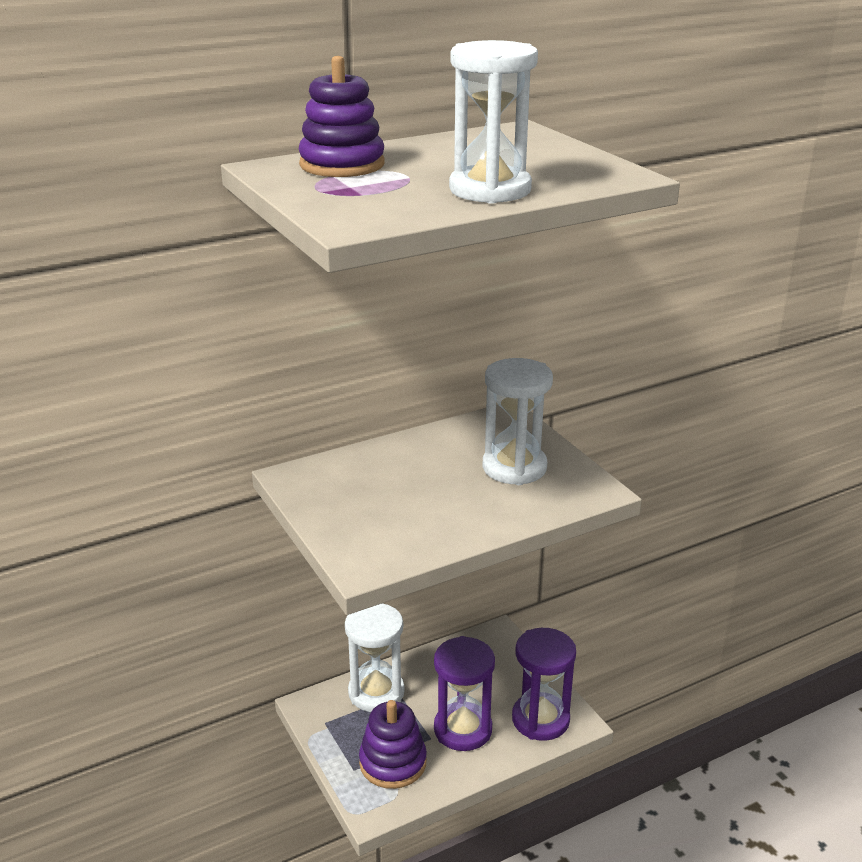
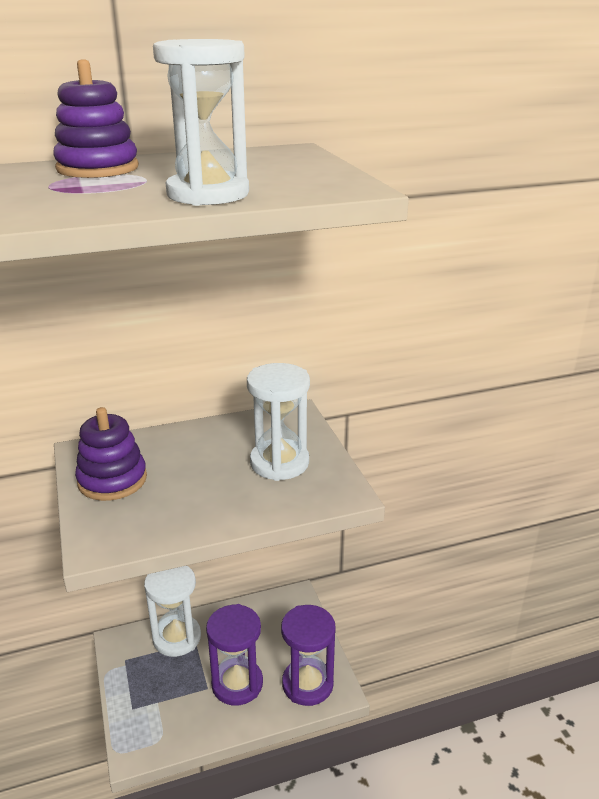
camera: 10 degrees right, 0 degrees up
purple stacking toy [359,700,427,789] -> purple stacking toy moved to [75,407,147,501]

